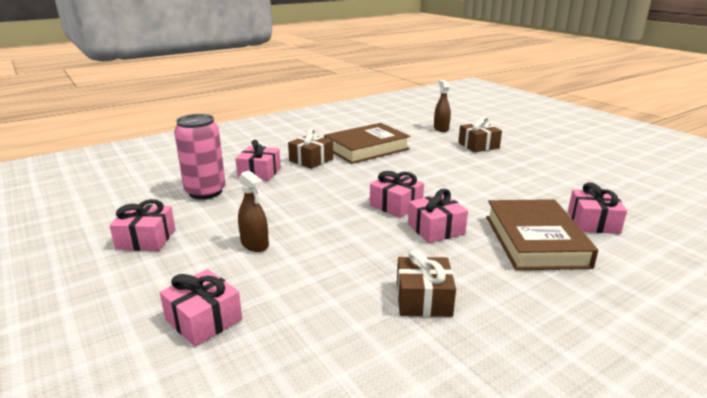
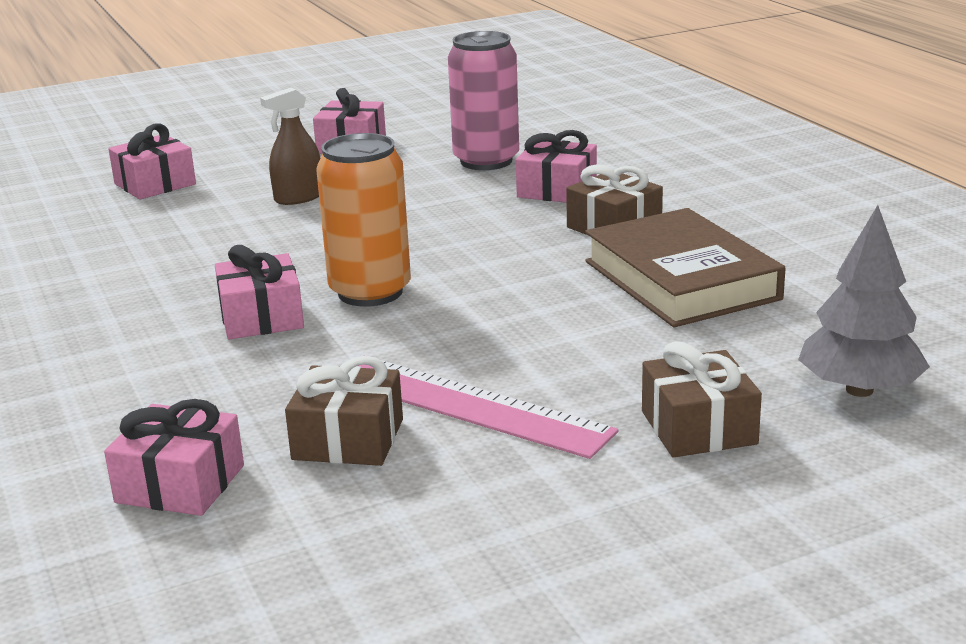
camera: 100 degrees right, 0 degrees up
pink gift [370,171,424,218] -> orange can [316,133,411,307]
brown gift [397,249,456,317] -> brown gift moved to [285,356,403,466]
brown spray bottle [434,80,451,132] -> grey tree [798,205,930,397]
brown book [486,199,598,270] -> none
none -> pink ruler [358,360,618,459]

